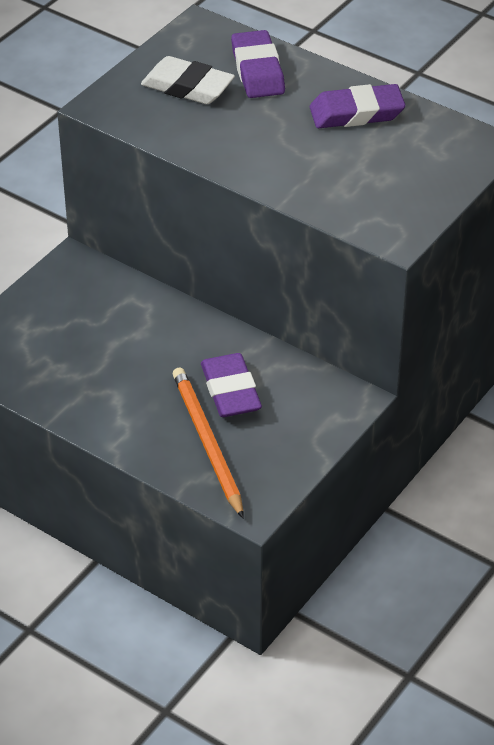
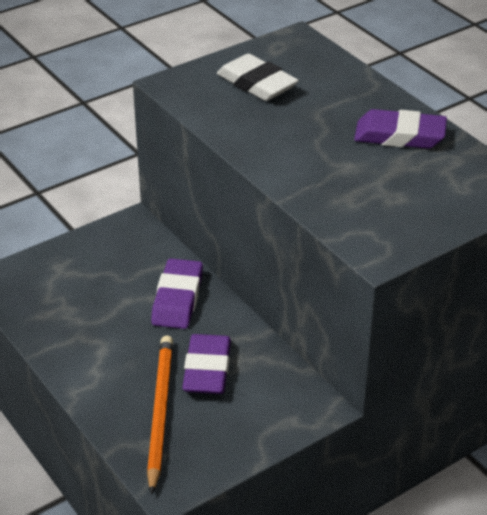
camera: 20 degrees right, 5 degrees down
purple eraser [231,30,285,98] -> purple eraser moved to [151,258,203,329]

